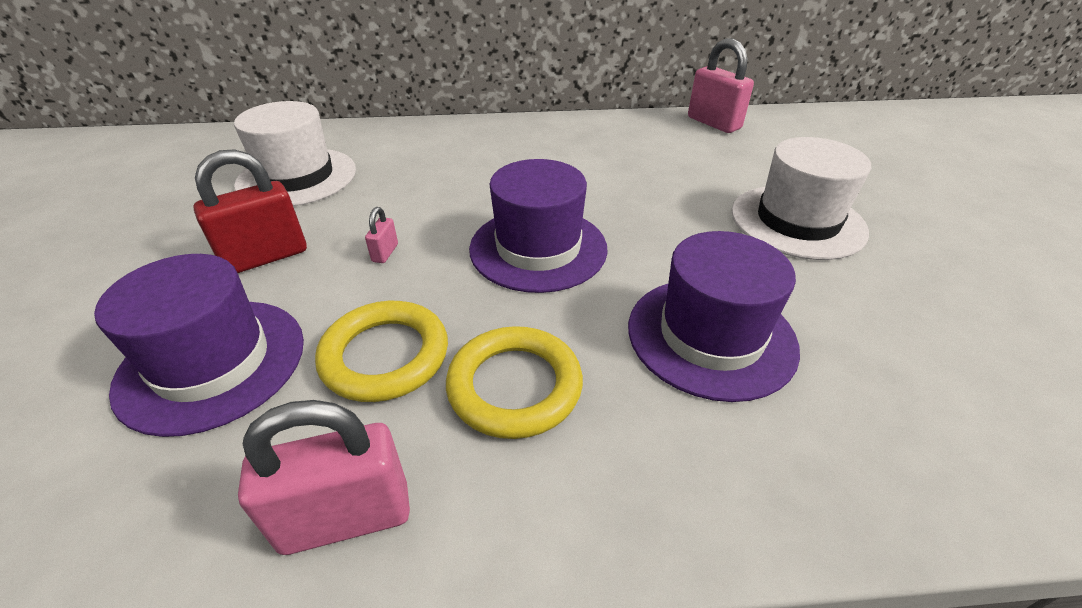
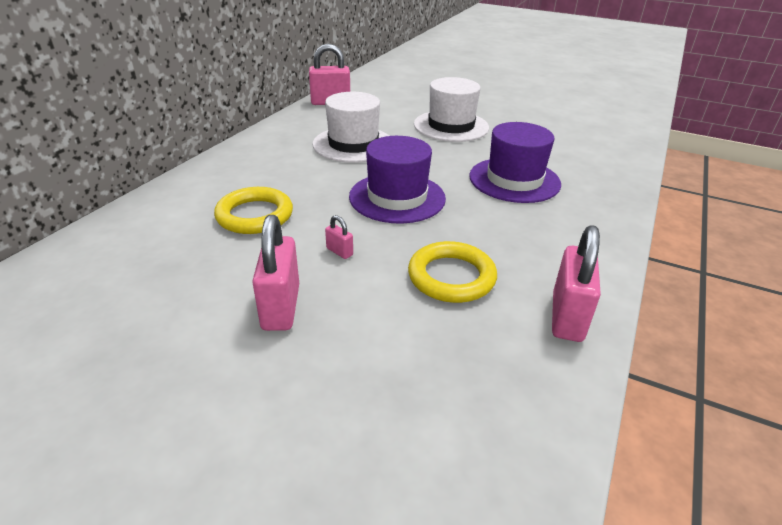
camera: 60 degrees left, 5 degrees down
purple hat [94,254,304,437] -> none
red padlock [193,149,307,273] -> pink padlock [252,215,299,331]
white hat [234,101,356,206] -> white hat moved to [312,92,389,163]
yellow ring [446,326,583,439] -> yellow ring moved to [214,187,293,234]

